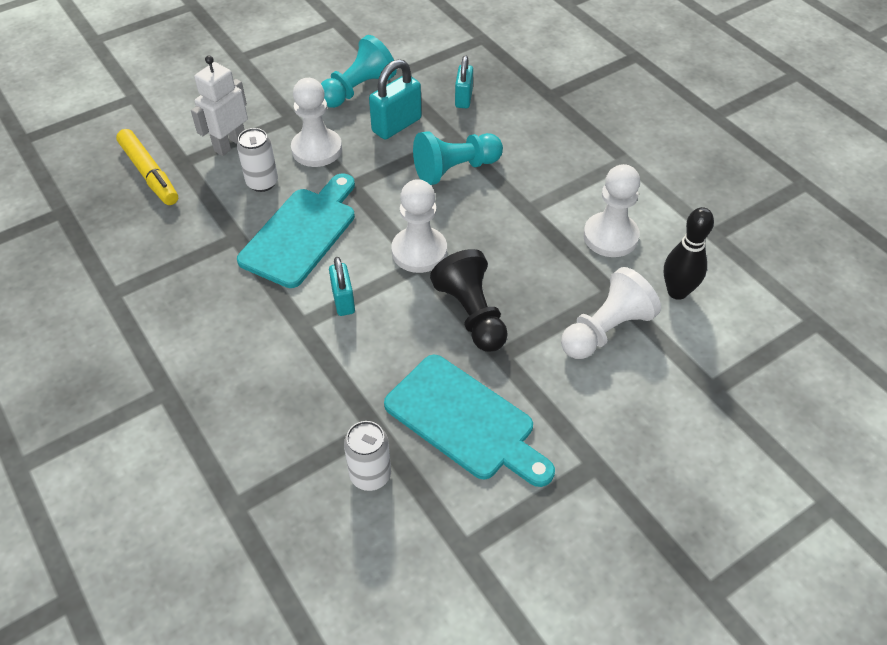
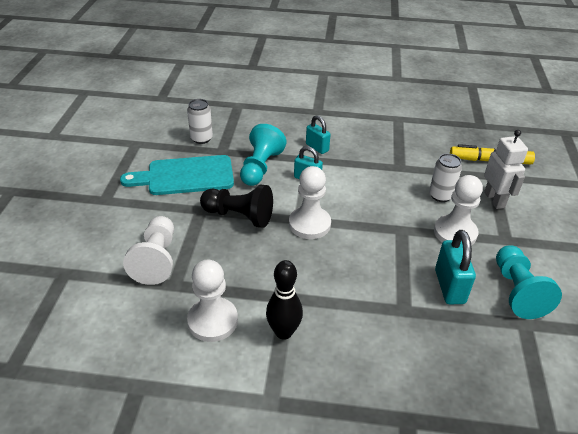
camera: 130 degrees right, 10 degrees down
turquoise cutting board [237,173,355,288] -> none
turquoise pawn [413,131,503,185] -> turquoise pawn moved to [240,124,286,186]
turquoise padlock [455,55,473,108] -> turquoise padlock moved to [306,115,331,154]
black bowling pin [664,207,714,300] -> black bowling pin moved to [266,260,303,340]

